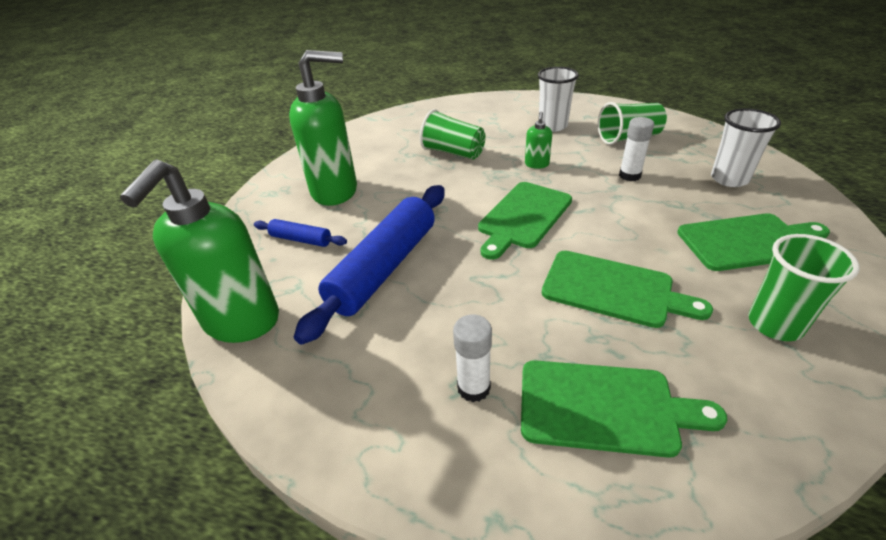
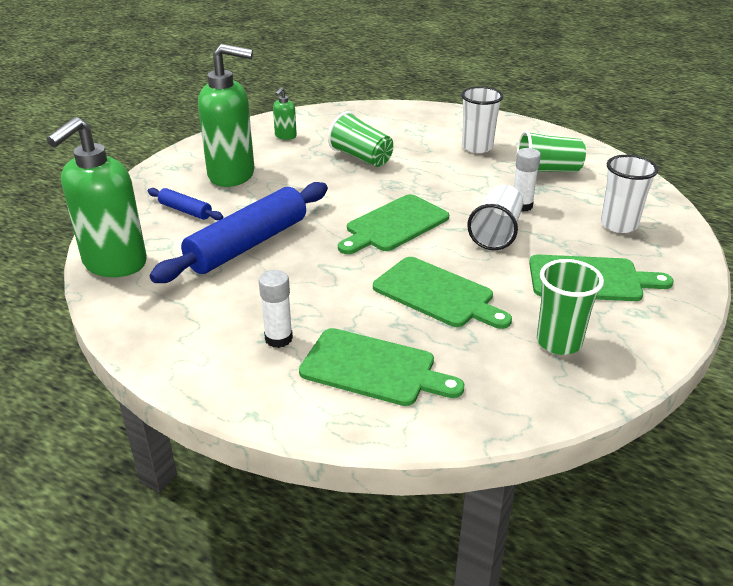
camera: 10 degrees right, 5 degrees down
green soap dispenser [525,112,552,169] -> green soap dispenser moved to [273,87,297,140]
none -> white cup [467,185,523,250]

